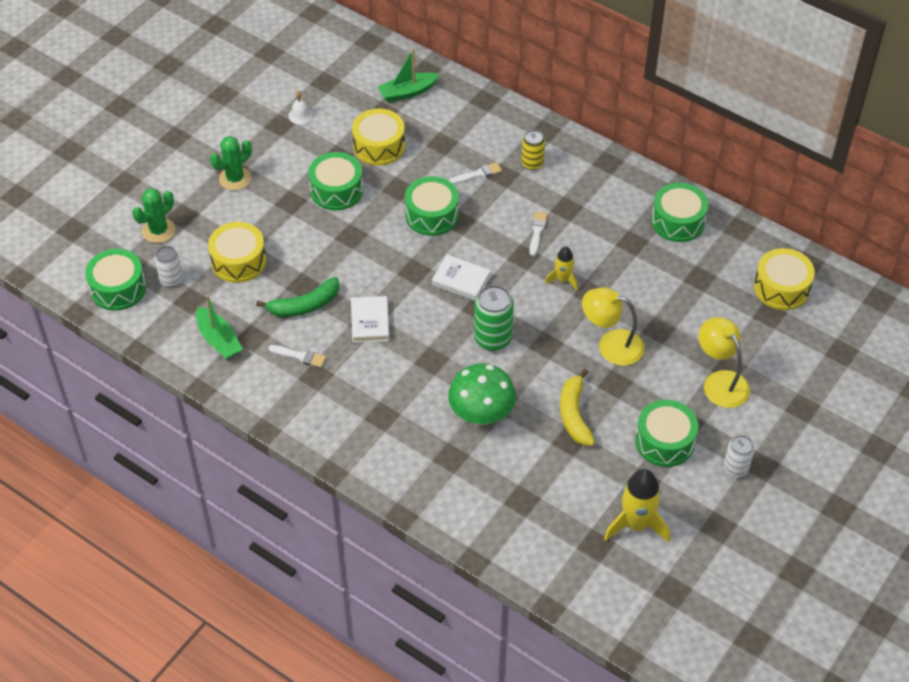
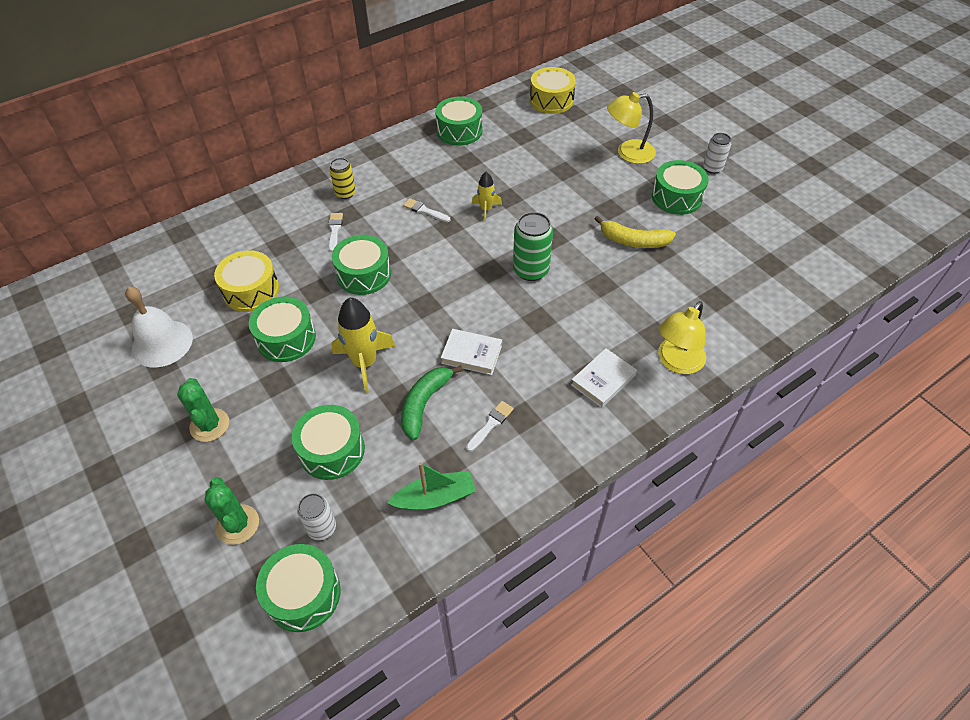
camera: 70 degrees left, 0 degrees up
yellow drum [208,222,266,283] -> green drum [292,405,365,480]
green banana [256,277,339,317] -> green banana turned 150 degrees counterclockwise [401,365,463,440]
white bell [288,91,313,125] -> white bell [125,286,193,367], size x2.09
green boat [378,49,440,102] -> none
white book [432,255,491,301] -> white book moved to [571,348,637,408]
green mushroom [448,363,516,426] -> none
yellow lamp [582,287,644,366] -> yellow lamp moved to [658,301,706,374]
yellow rocket [604,469,670,543] -> yellow rocket moved to [332,297,395,393]

